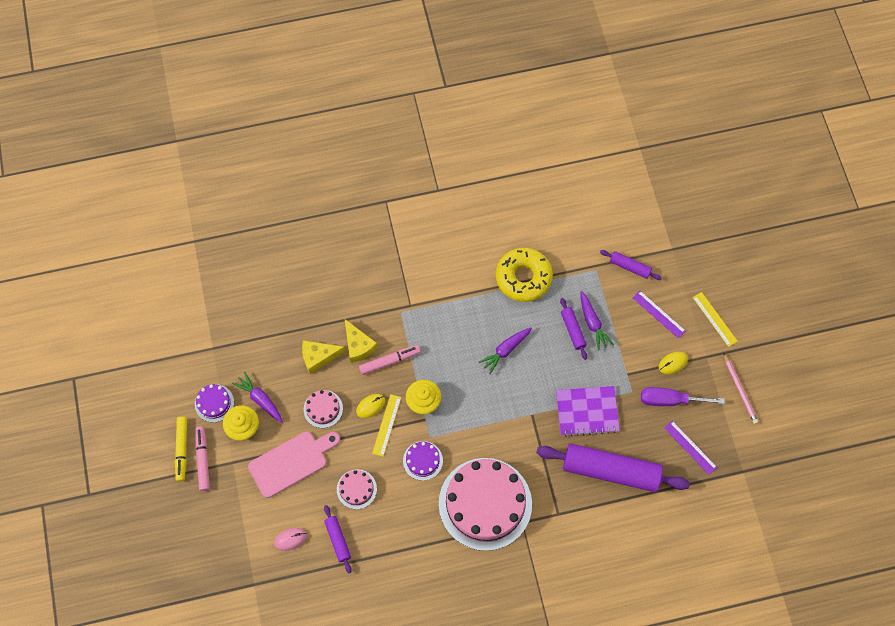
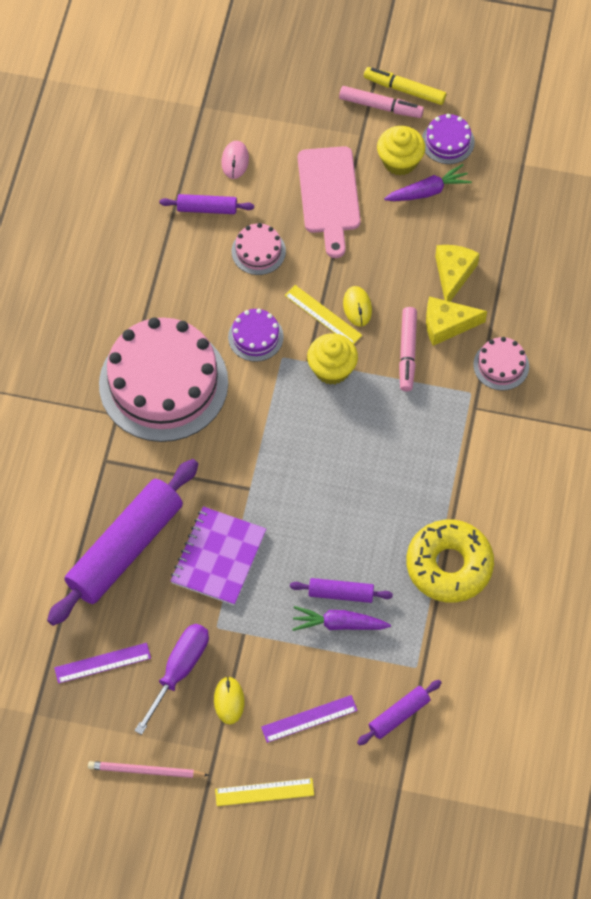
camera: 115 degrees right, 5 degrees down
pink cake [304,390,343,428] -> pink cake moved to [473,337,529,391]
purple carrot [479,327,532,374] -> none

